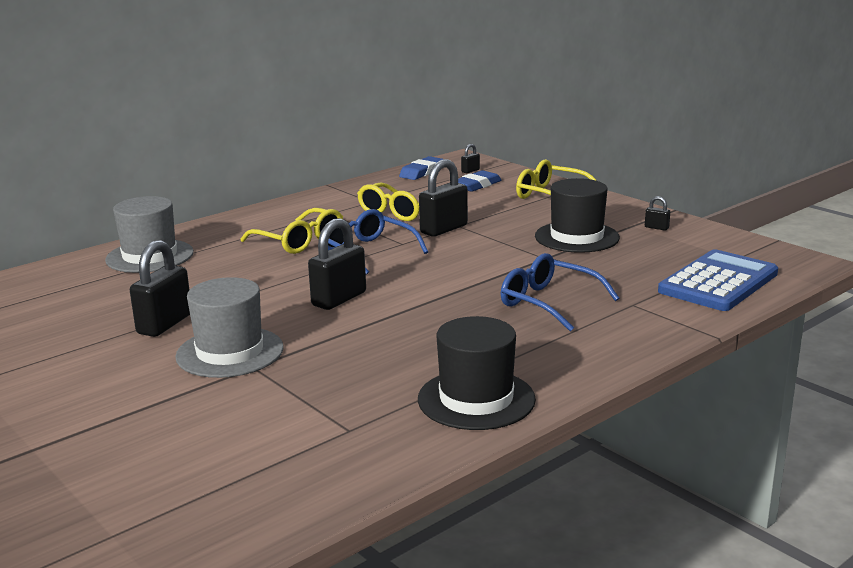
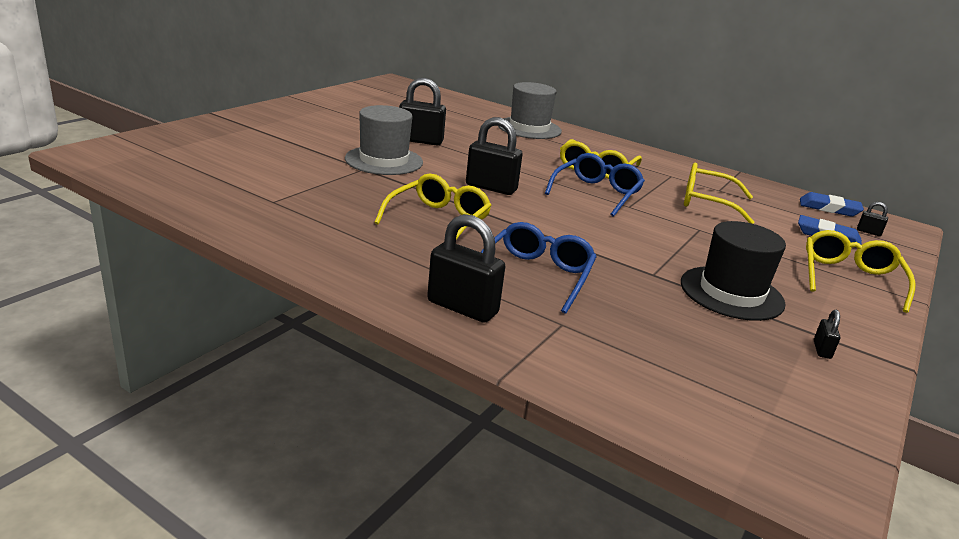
camera: 70 degrees right, 5 degrees up
black hat [418,316,536,430] -> none
black padlock [419,159,468,237] -> black padlock moved to [427,214,505,323]
blue calculator [658,249,778,311] -> none
none -> yellow glasses [374,174,492,240]

